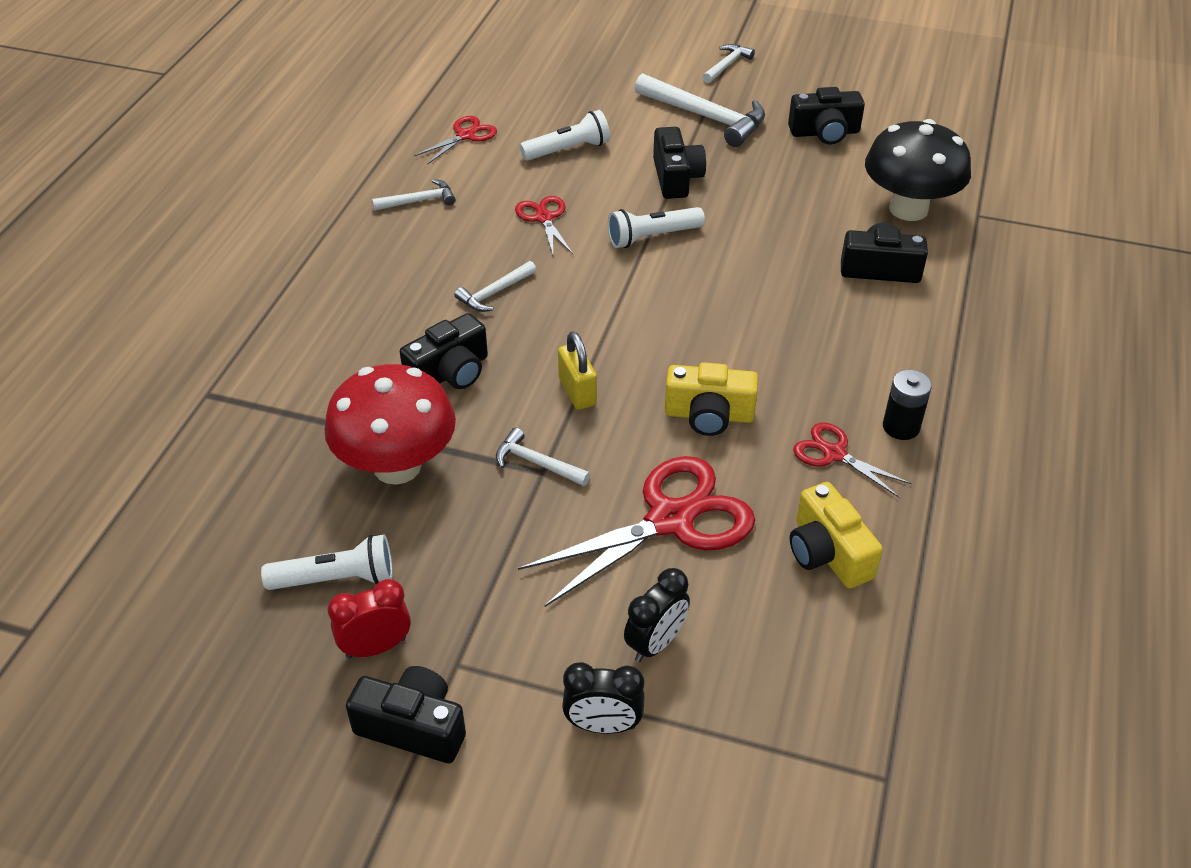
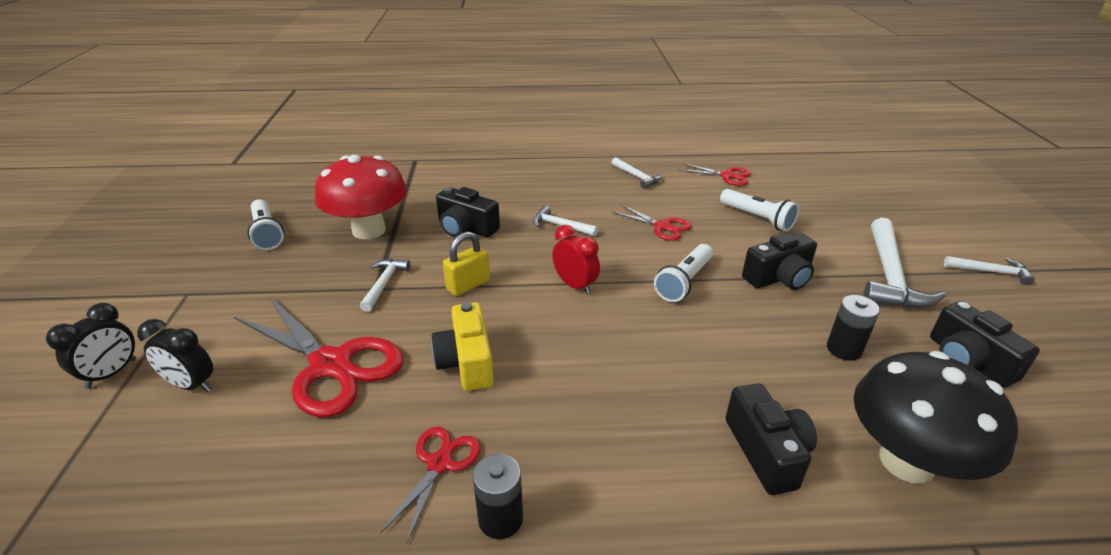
camera: 70 degrees right, 10 degrees down
red clock [328,579,411,658] -> red clock moved to [552,225,600,295]
black camera [346,666,466,763] -> none
red scissors [515,196,573,255] -> red scissors turned 75 degrees clockwise [612,205,691,241]
black clock [562,662,645,734] -> black clock turned 135 degrees counterclockwise [46,303,136,389]
white flashlight [607,207,705,248] -> white flashlight turned 105 degrees counterclockwise [654,244,713,302]
yellow camera [790,482,883,588] -> none
none -> black battery [827,295,880,361]

